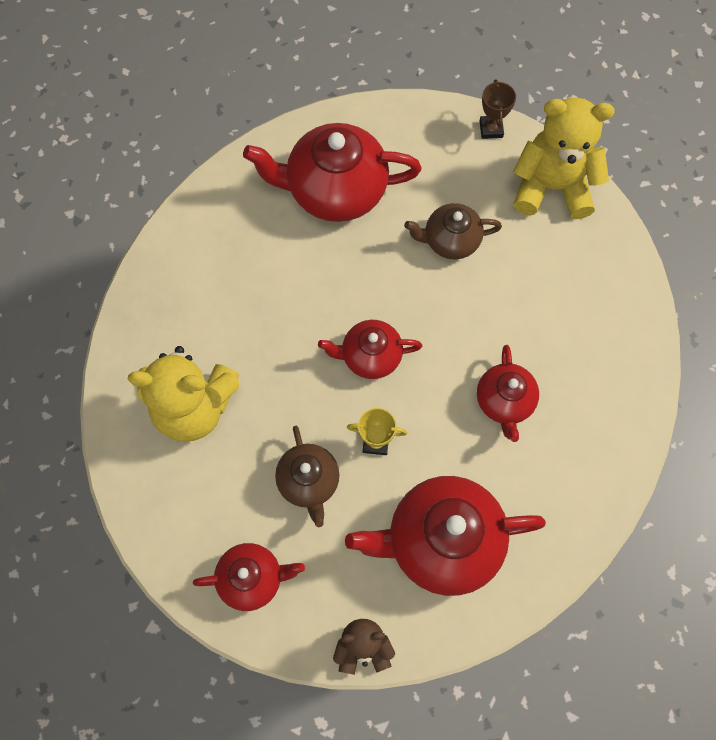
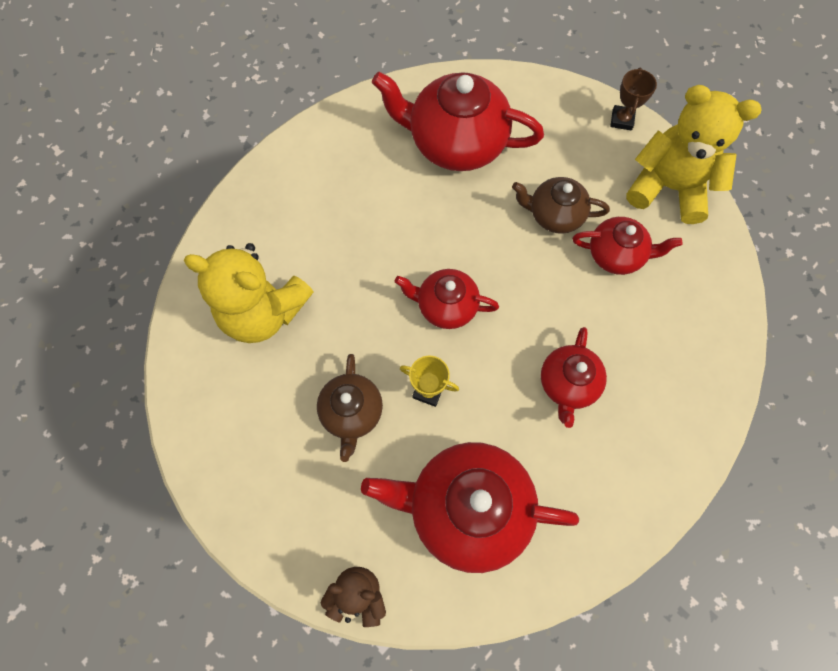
camera: 15 degrees right, 0 degrees up
red teapot [193,543,305,611] -> red teapot moved to [573,217,682,275]

